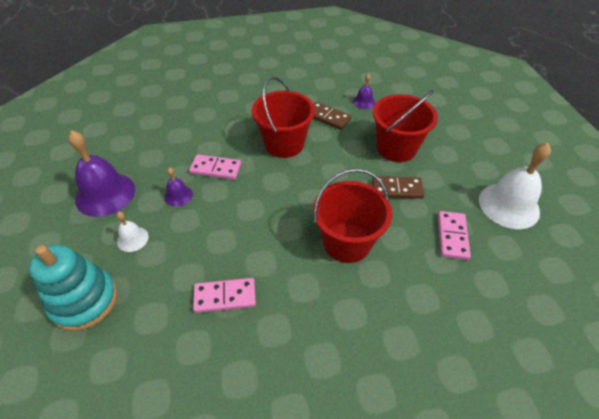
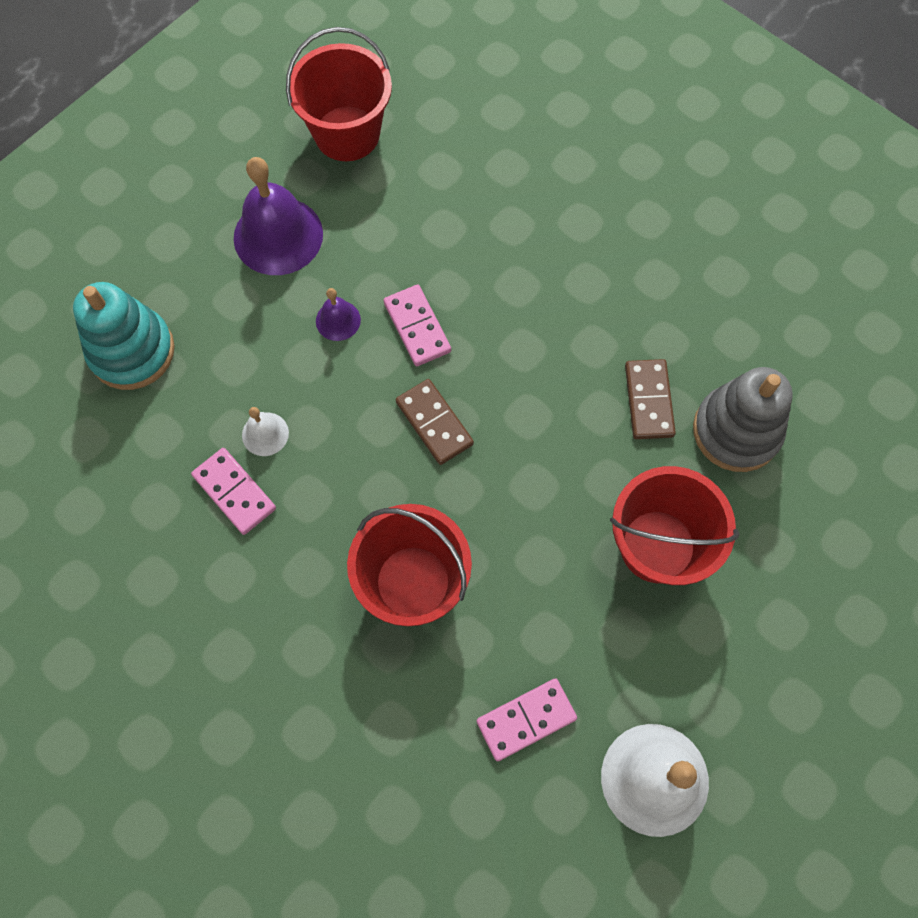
camera: 55 degrees right, 20 degrees up
white bell [117,212,149,252] -> white bell moved to [242,407,289,456]
red bucket [252,76,315,158] -> red bucket moved to [286,27,392,161]
purple bell [353,74,375,109] -> grey stacking toy [693,367,793,472]
brown domino [372,176,424,199] -> brown domino moved to [396,379,474,465]

